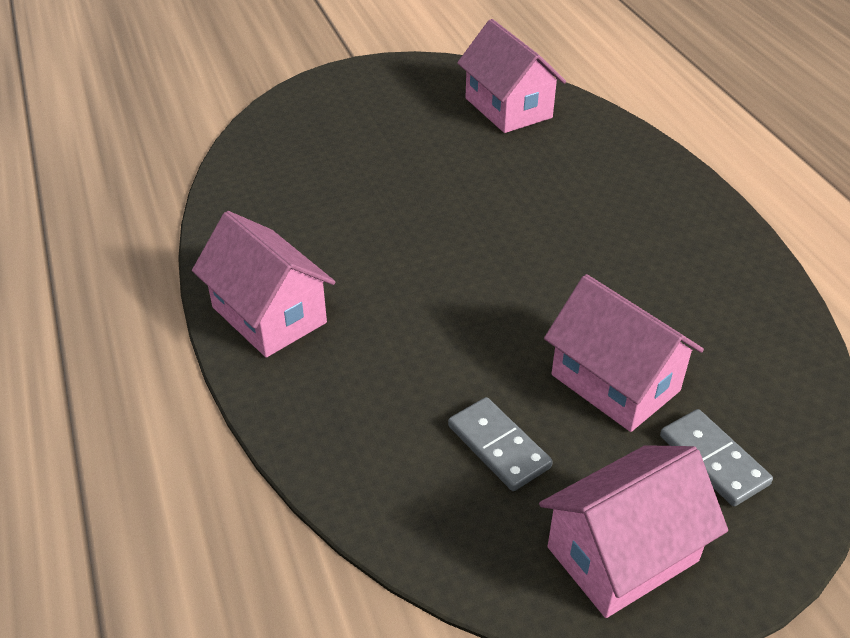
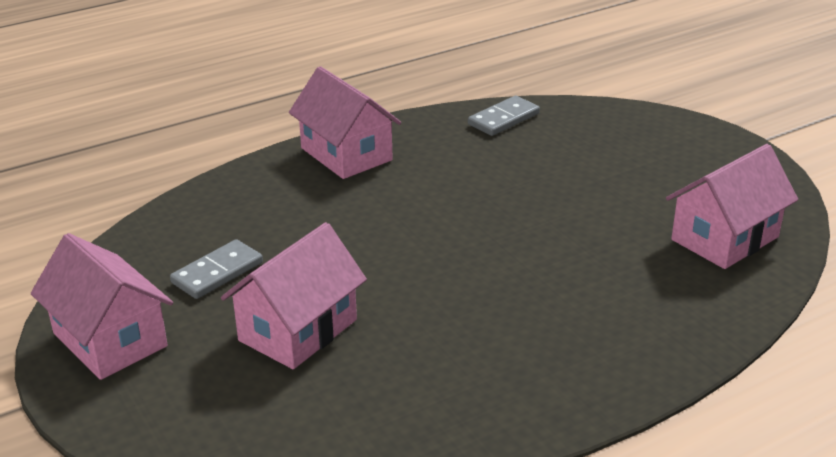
camera: 80 degrees right, 10 degrees down
pink house [192,211,335,357] -> pink house turned 75 degrees counterclockwise [289,66,401,179]
grey domino [660,409,773,507] -> grey domino moved to [468,96,540,136]

